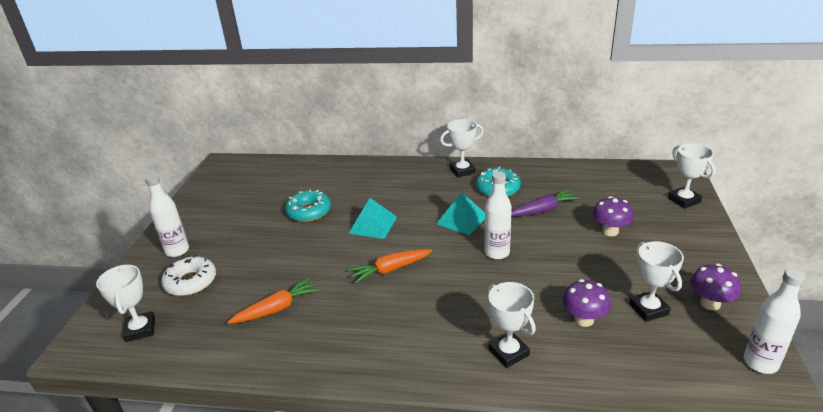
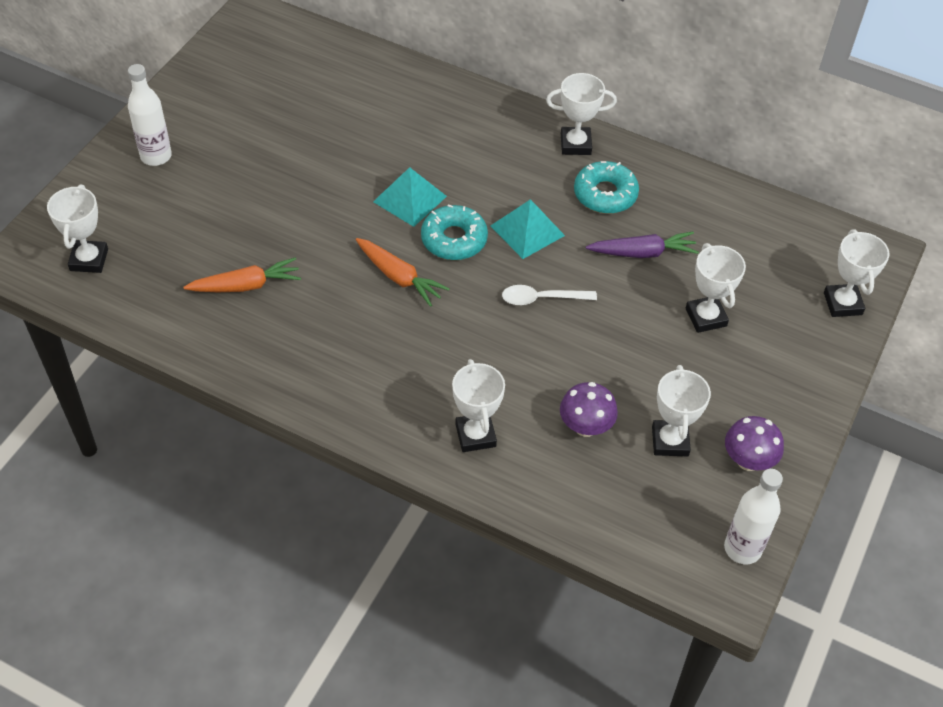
camera: 15 degrees right, 20 degrees up
white donut [161,255,216,296] -> none
turquoise donut [285,190,331,222] -> turquoise donut moved to [421,204,488,260]
orange carrot [348,249,432,284] -> orange carrot turned 135 degrees counterclockwise [356,238,450,307]
white bottle [484,171,512,259] -> white spoon [502,285,597,305]
purple mushroom [592,196,633,236] -> white trophy [686,243,746,333]

